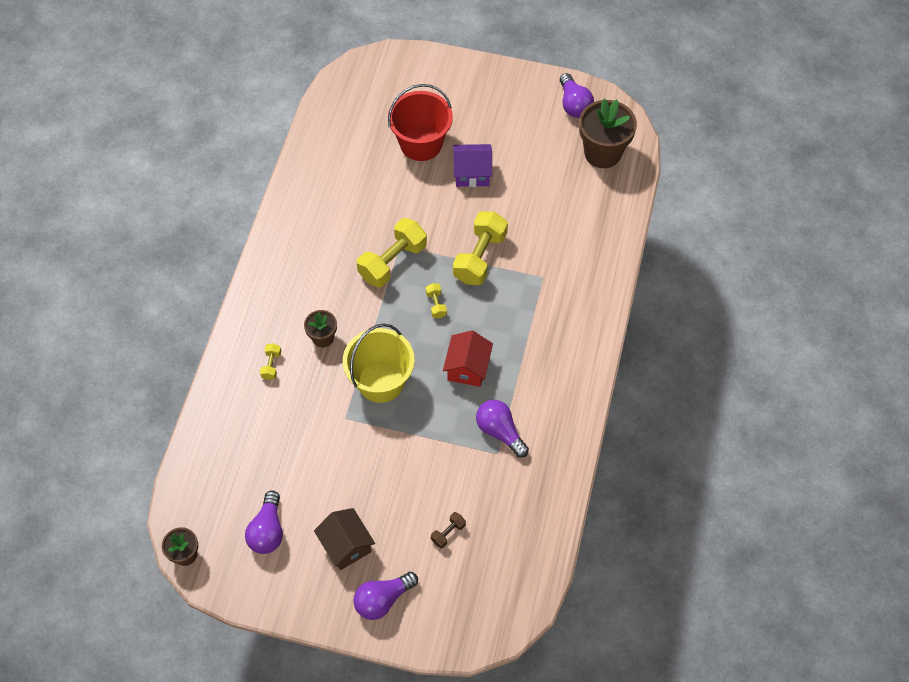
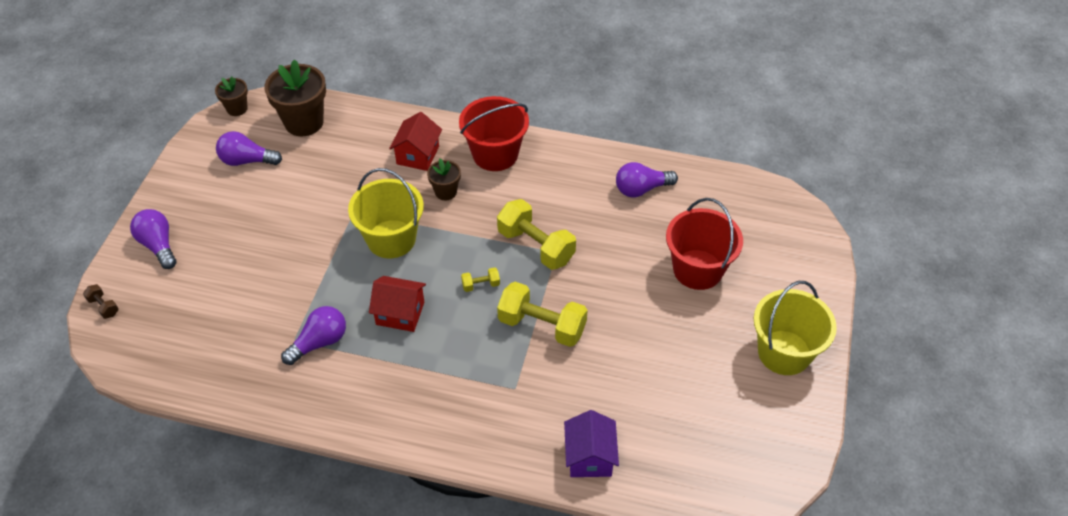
camera: 90 degrees right, 10 degrees down
yellow dumbbell [260,343,281,380] -> red house [389,112,442,171]
brown house [314,508,375,570] -> none
brown dumbbell [431,512,466,548] -> brown dumbbell moved to [83,284,119,319]
purple house [453,144,492,187] -> purple house moved to [564,410,619,477]
purple light bulb [560,73,594,118] -> purple light bulb moved to [616,162,678,197]
brown flower pot [579,99,637,168] -> brown flower pot moved to [264,59,326,136]
none -> red bucket [459,96,529,171]
none -> yellow bucket [754,281,837,375]

